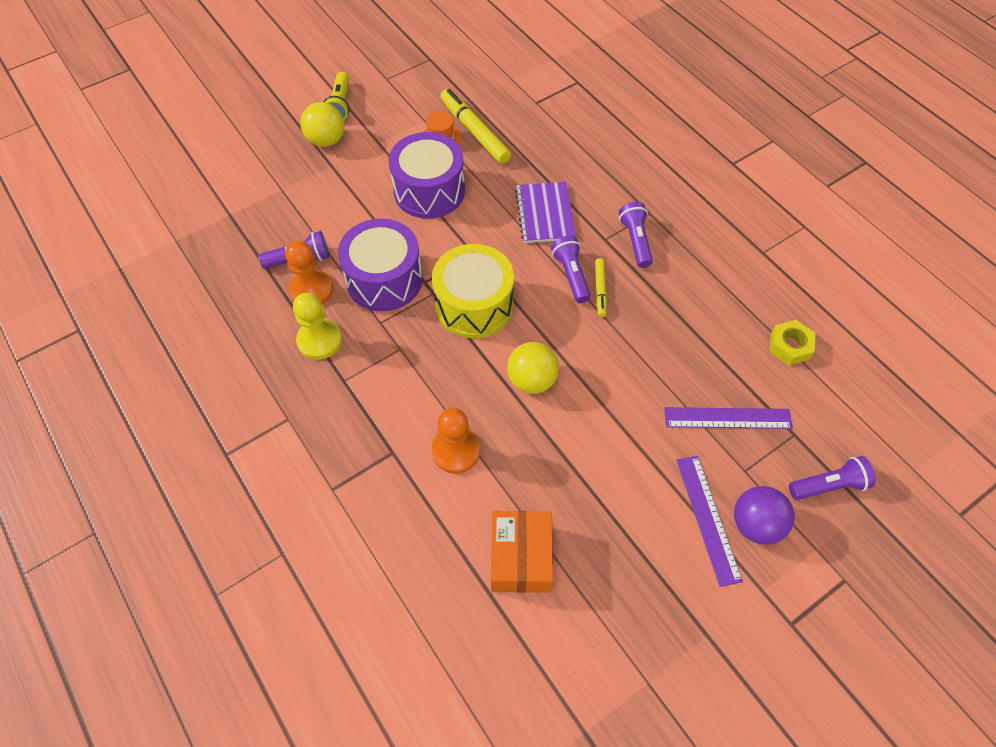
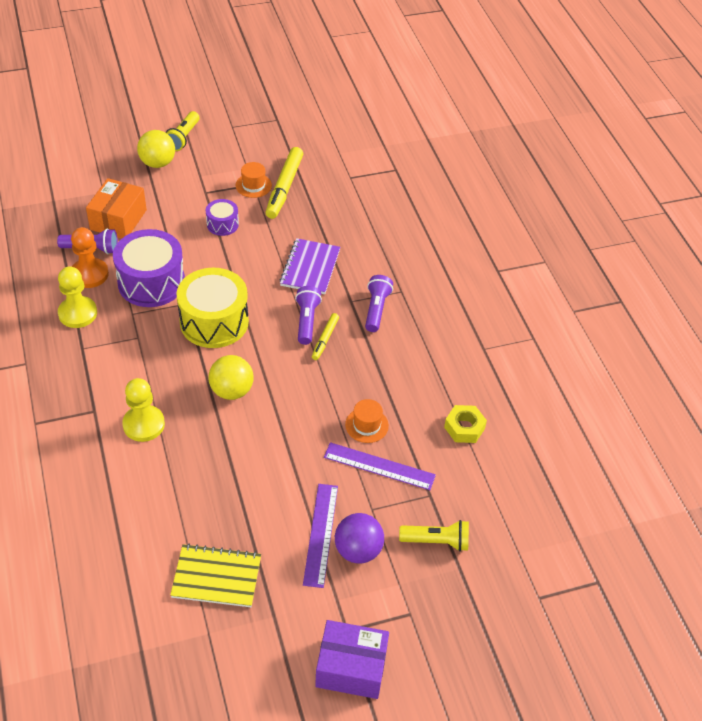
camera: 15 degrees right, 10 degrees down
purple drum [389,132,465,219] -> purple drum [206,199,239,236], size x0.50
orange pawn [432,408,480,474] -> yellow pawn [122,378,165,442]
yellow marker [440,89,511,164] -> yellow marker turned 150 degrees counterclockwise [265,147,303,219]
orange box [491,511,553,593] -> orange box moved to [86,178,147,239]
purple flashlight [789,456,876,500] -> yellow flashlight [399,520,469,551]
none -> yellow notebook [170,544,261,607]
none -> purple box [315,620,389,699]
none -> orange hat [345,399,389,443]

